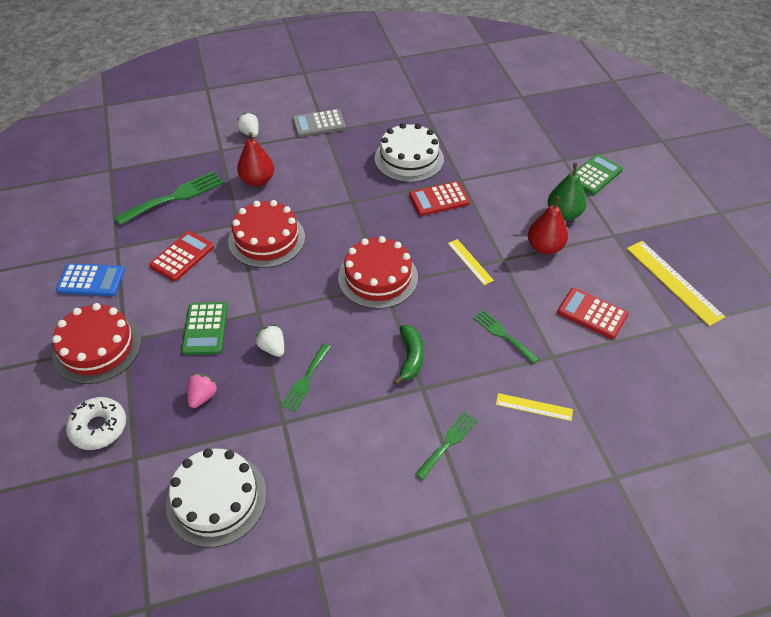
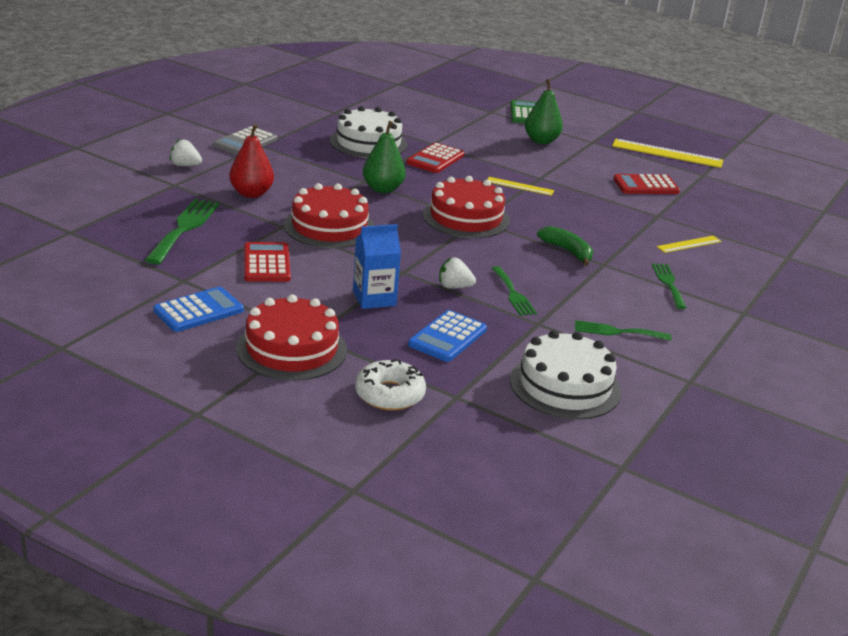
camera: 45 degrees left, 20 degrees down
green calculator [181,302,227,355] -> blue carton [353,224,401,309]
pink strawberry [187,373,218,408] -> blue calculator [408,310,487,362]
green fork [473,310,539,364] -> green fork moved to [575,320,672,341]
red pear [528,196,568,255] -> none
none -> green pear [363,121,406,193]

